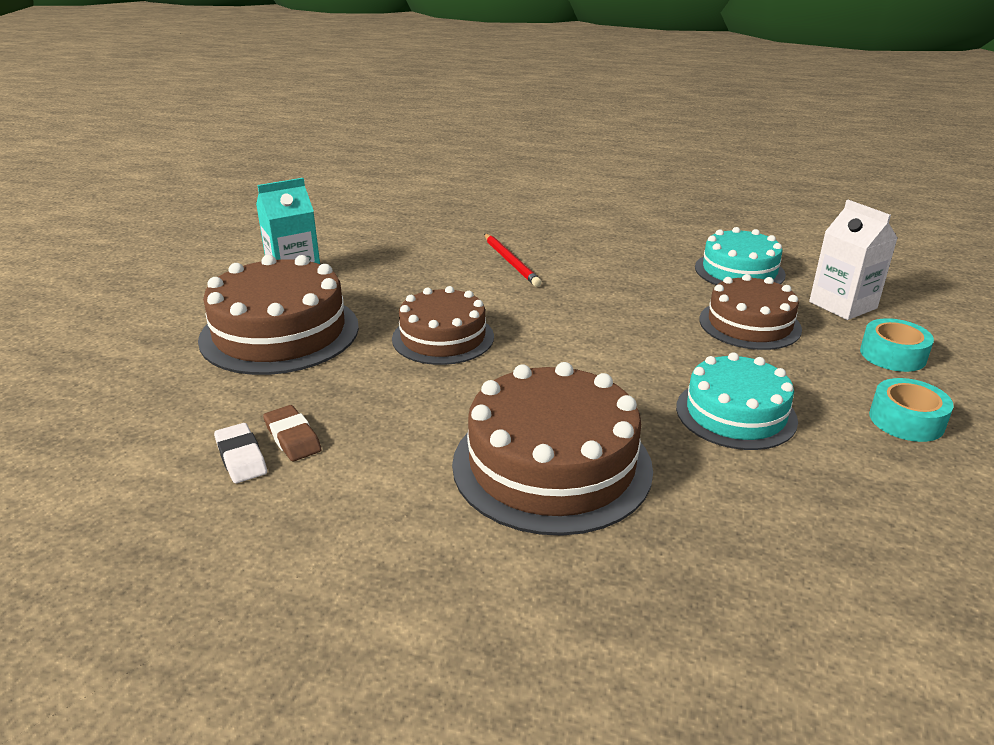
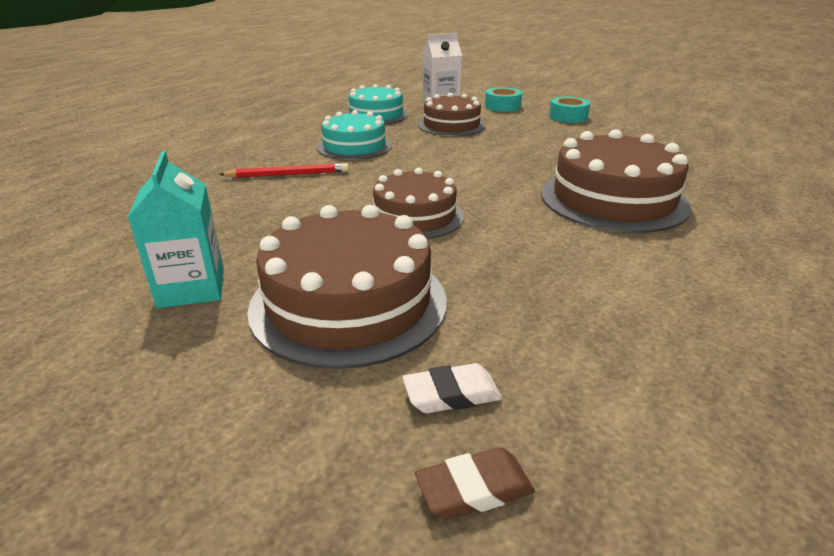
camera: 75 degrees left, 0 degrees up
white eraser [214,423,267,483] -> white eraser moved to [403,363,502,413]
brown eraser [263,405,322,461] -> brown eraser moved to [415,447,535,520]
turquoise cake [676,352,798,450] -> turquoise cake moved to [317,110,392,160]

